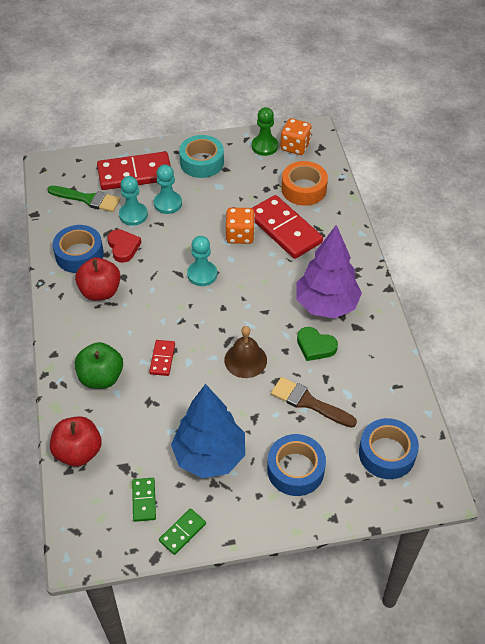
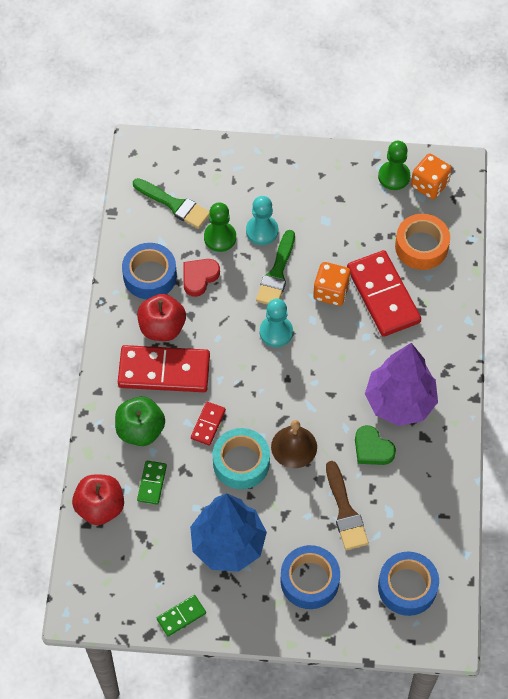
camera: 15 degrees right, 10 degrees up
red domino [97,152,171,190] -> red domino moved to [118,345,210,392]
red heart [107,229,141,263] -> red heart turned 135 degrees counterclockwise [183,259,220,297]
turquoise pawn [119,176,148,226] -> green pawn [204,203,236,252]
green domino [132,478,156,522] -> green domino moved to [137,461,167,505]
turquoise tape [179,135,224,178] -> turquoise tape moved to [213,428,270,489]
brown brush [271,377,357,428] -> brown brush turned 150 degrees counterclockwise [326,461,369,550]
none -> green brush [256,230,295,305]

